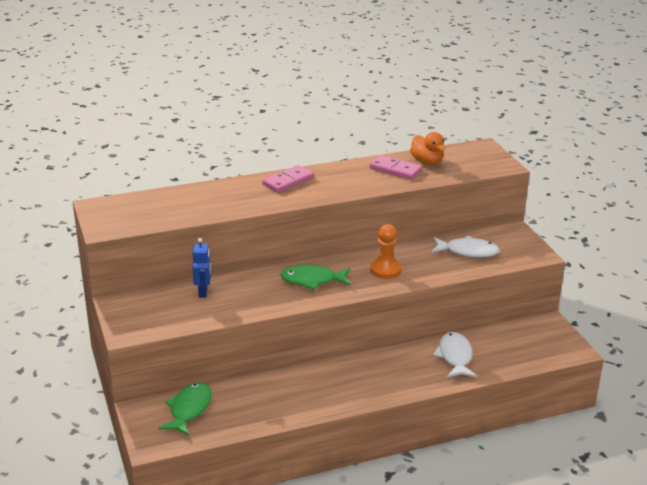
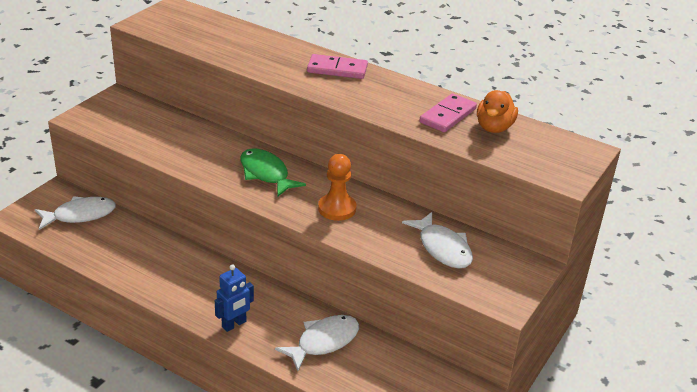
camera: 50 degrees right, 5 degrees up
green fish [158,382,212,435] -> white fish [35,196,116,230]
blue robot [193,238,211,298] -> blue robot moved to [215,265,254,332]
pink domino [369,155,422,180] -> pink domino turned 45 degrees clockwise [419,93,477,132]

